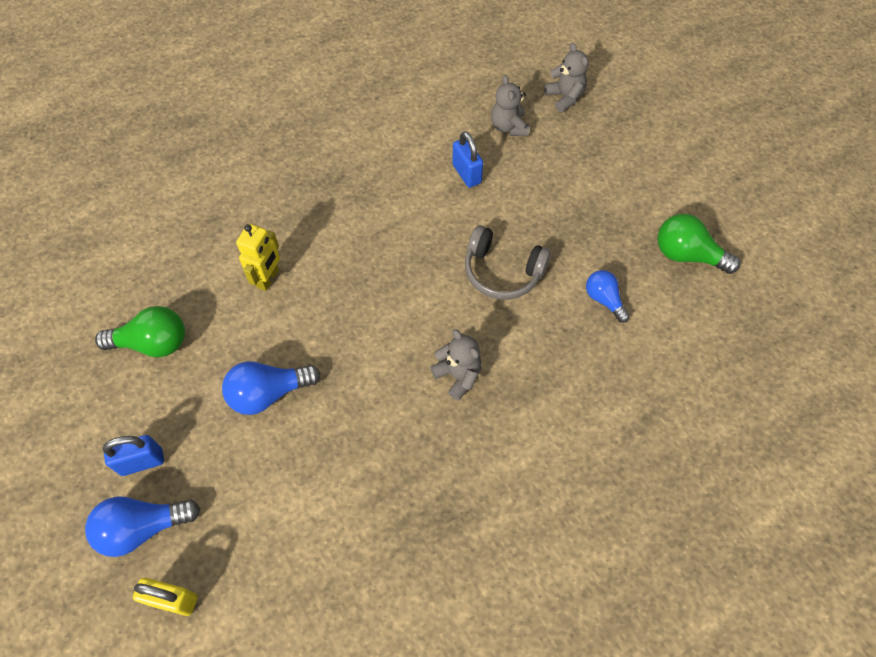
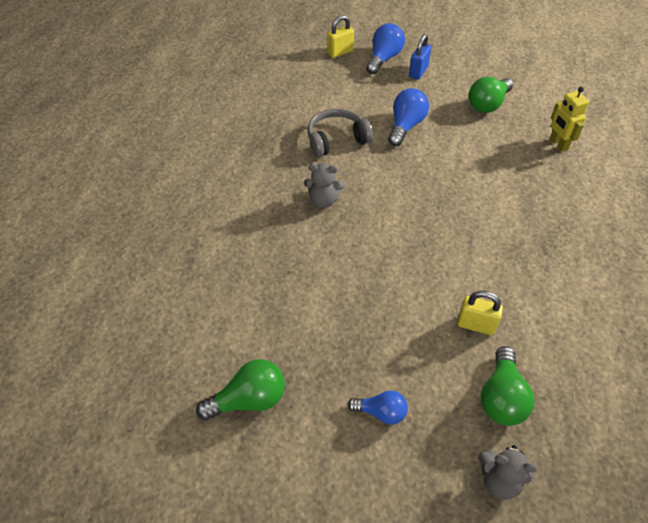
camera: 135 degrees right, 10 degrees down
yellow robot [236,224,280,291] -> yellow robot moved to [550,87,589,152]
blue padlock [452,131,483,188] -> yellow padlock [457,291,503,335]
grey headphones [465,225,551,300] -> grey headphones moved to [308,109,373,157]
grey teddy bear [491,75,530,136] -> green light bulb [481,346,534,426]
blue light bulb [586,270,630,323] -> blue light bulb moved to [348,390,408,425]

